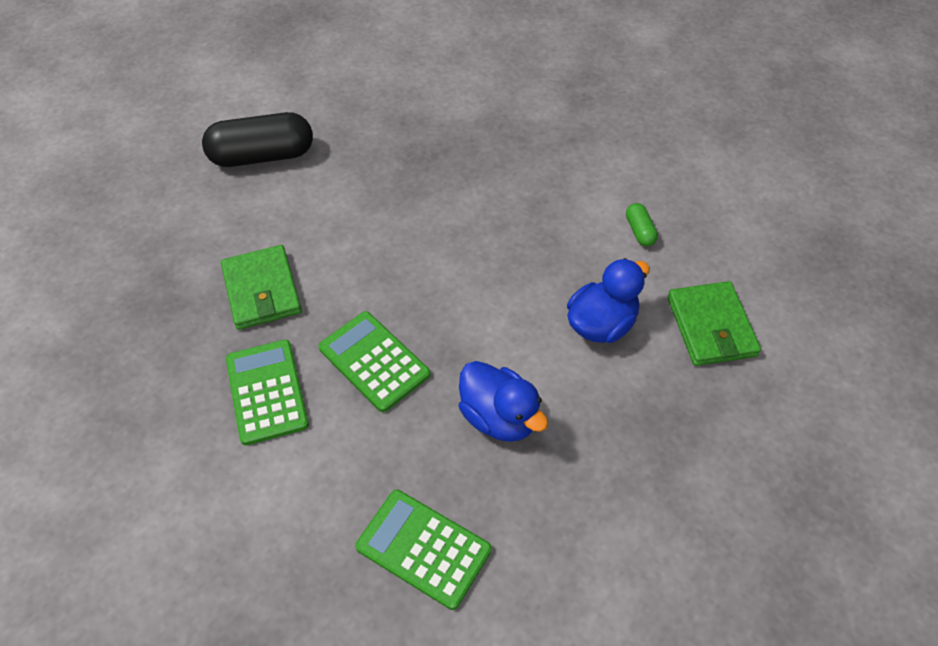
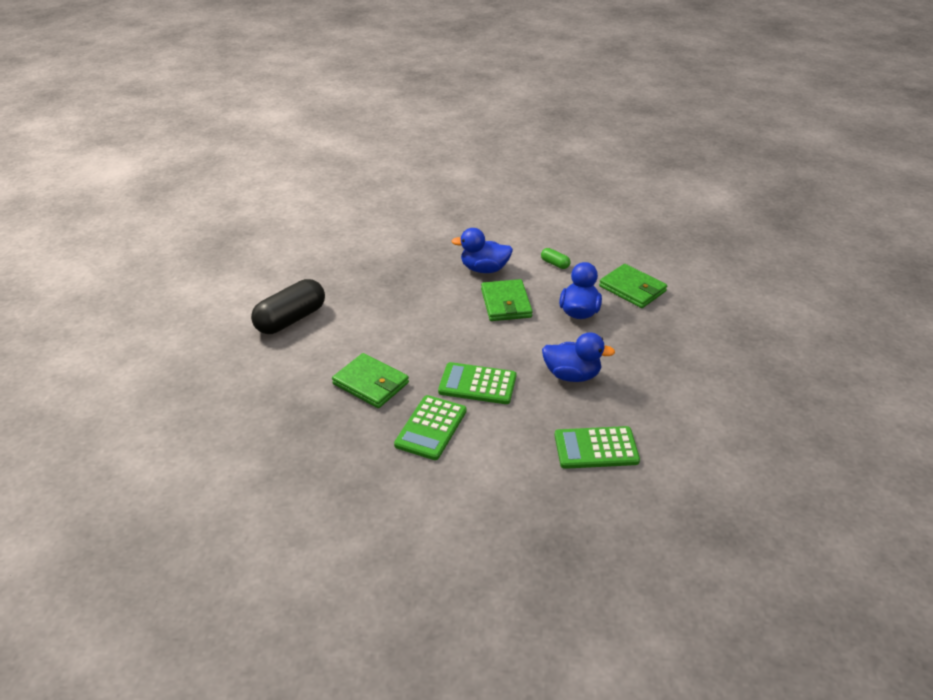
camera: 35 degrees left, 15 degrees down
green calculator [226,340,309,446] -> green calculator turned 105 degrees counterclockwise [394,395,467,460]
none -> blue duck [452,228,513,273]
none -> green wallet [481,279,533,321]

